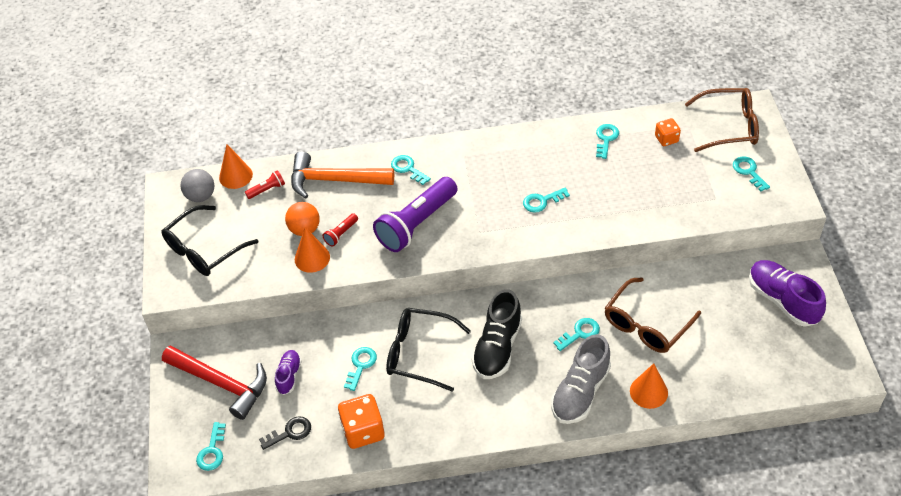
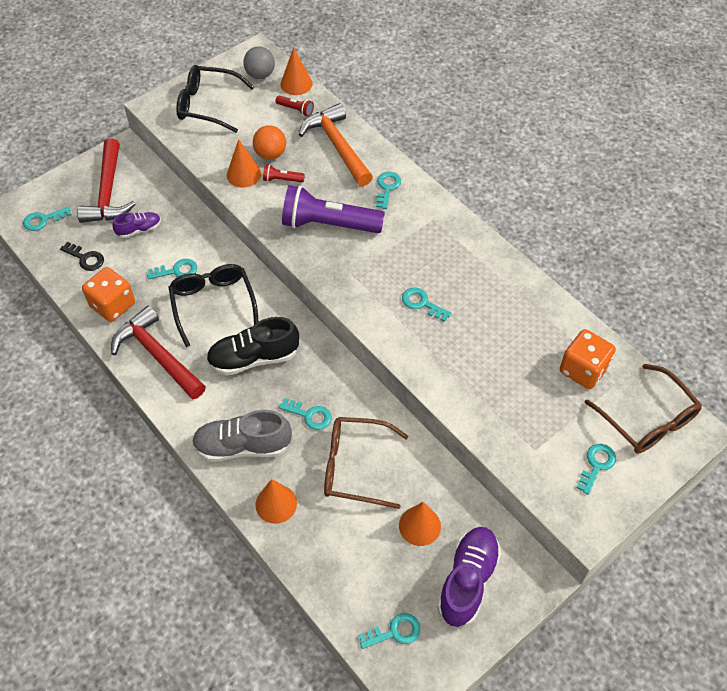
camera: 55 degrees right, 5 degrees up
turquoise key [596,124,619,159] -> turquoise key moved to [359,613,421,649]
orange dice [655,118,681,146] -> orange dice [560,329,616,389], size x1.70
none -> red hammer [111,305,206,399]
none -> orange cone [399,502,441,546]

